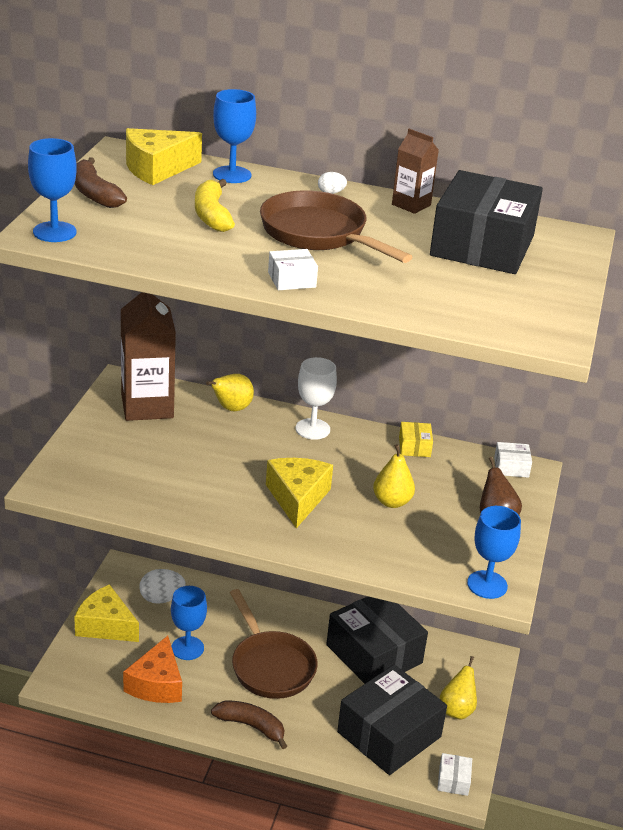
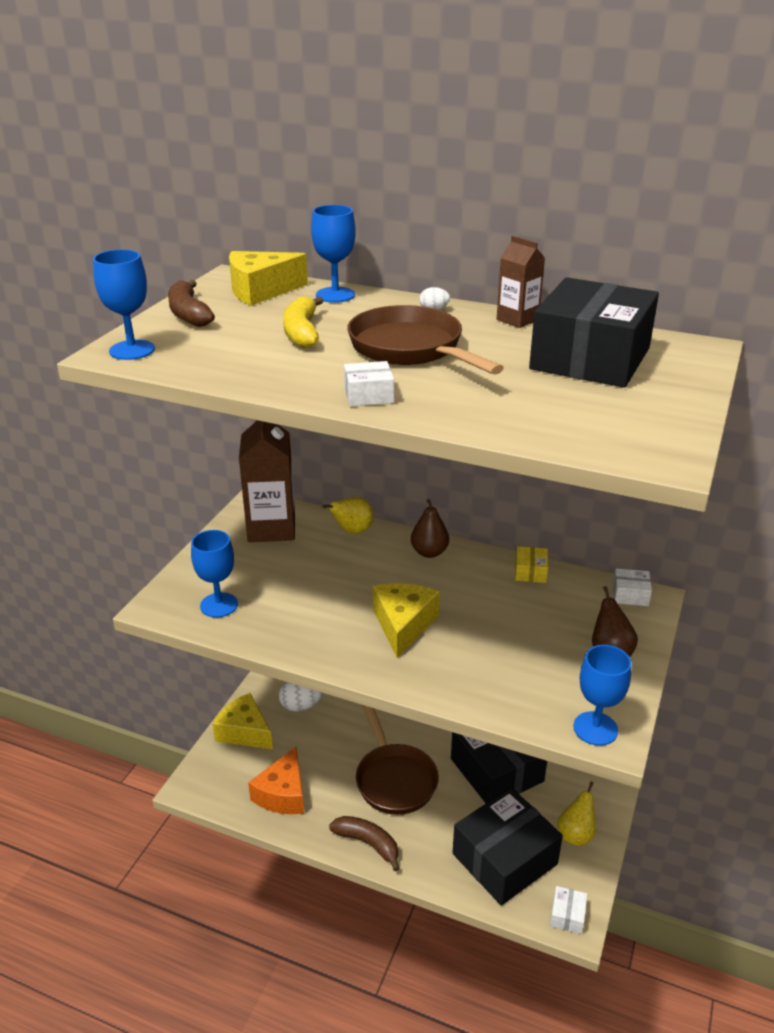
camera: 10 degrees right, 0 degrees up
blue goblet [171,586,207,660] -> blue goblet moved to [191,530,238,618]
white goblet [296,357,337,440] -> brown pear [411,499,449,558]
yellow pear [373,444,415,508] -> none

